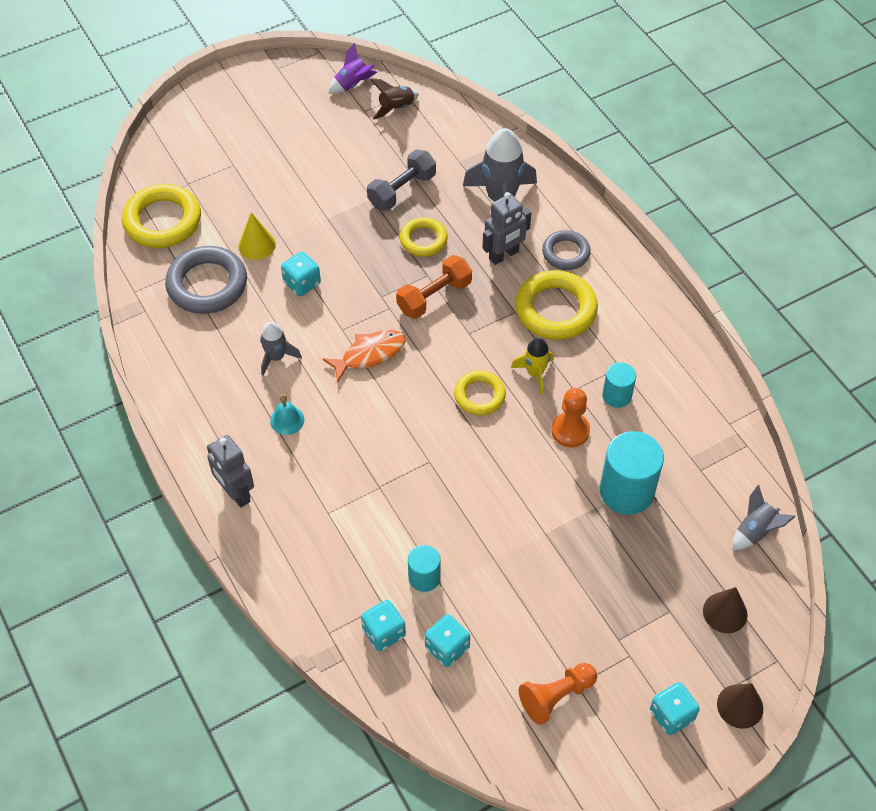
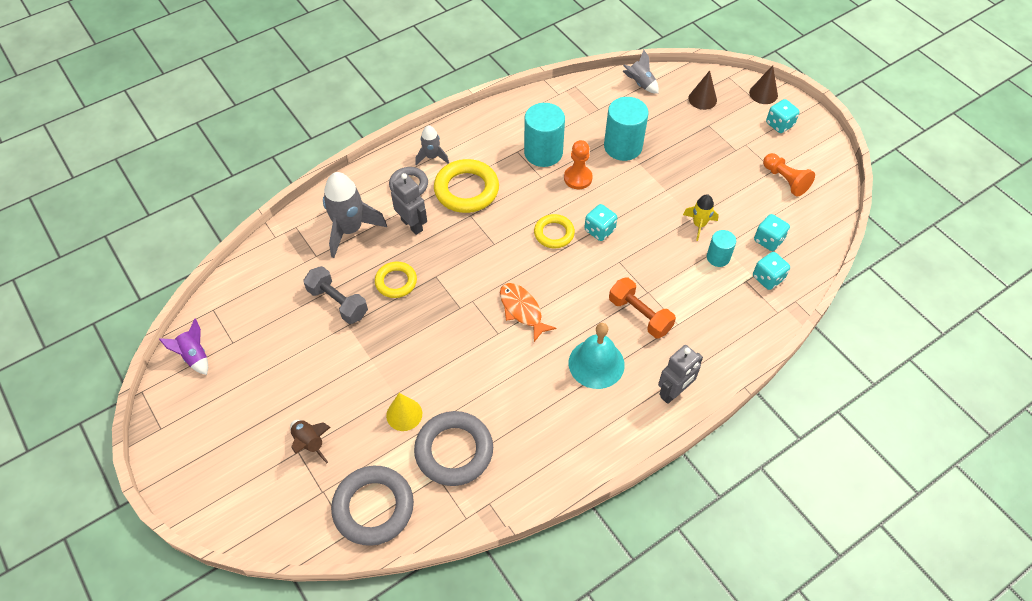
camera: 95 degrees left, 0 degrees up
yellow ring [122,184,201,248] -> grey ring [331,466,414,546]
grey rocket [260,322,302,376] -> grey rocket moved to [415,125,449,165]
turquoise bell [270,394,304,435] -> turquoise bell [569,323,625,389], size x1.91
turquoise dice [281,252,321,296] -> turquoise dice moved to [584,204,618,241]
brown rocket [371,79,419,119] -> brown rocket moved to [290,420,331,463]
orange dumbbell [396,255,472,319] -> orange dumbbell moved to [609,277,676,338]
yellow rocket [511,338,554,394] -> yellow rocket moved to [683,194,719,241]
turquoise cylinder [602,362,636,408] -> turquoise cylinder [524,103,565,167], size x1.78

